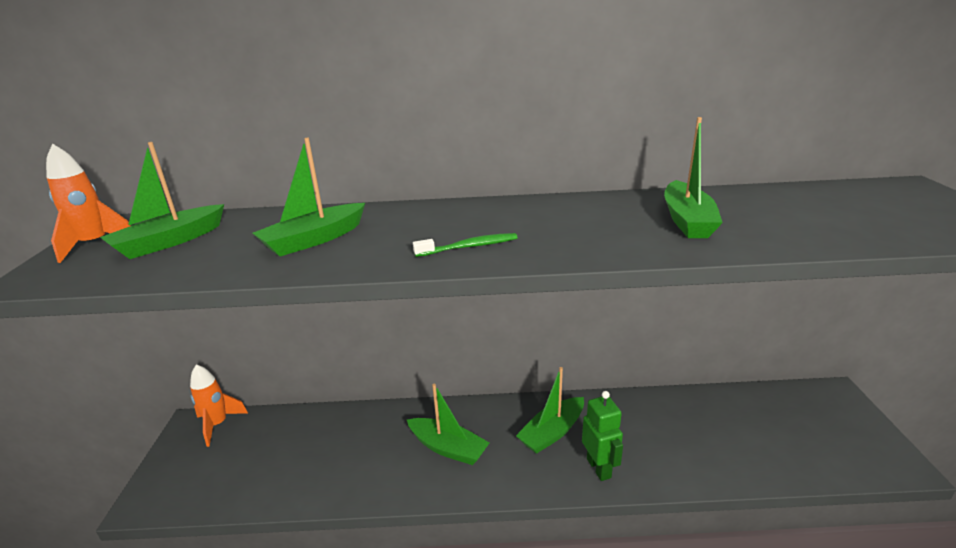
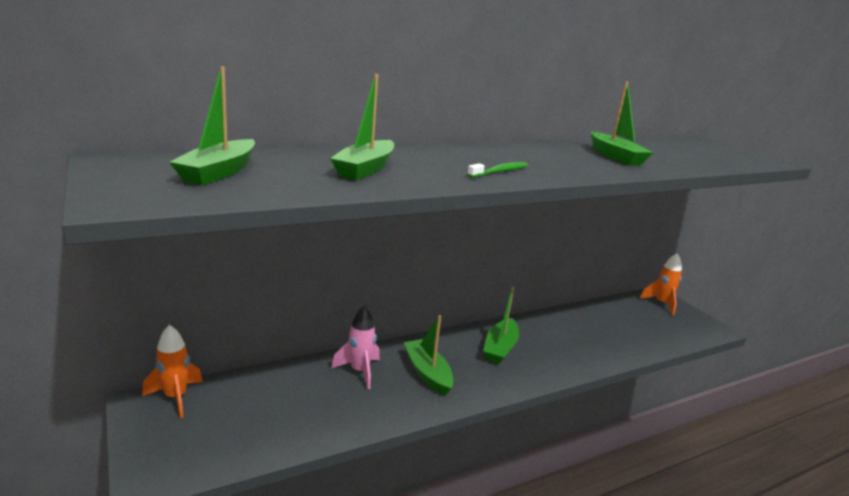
camera: 30 degrees left, 5 degrees down
orange rocket [46,144,130,263] -> orange rocket moved to [640,253,682,315]
green boat [407,383,489,465] -> green boat turned 120 degrees counterclockwise [404,315,454,396]
green robot [582,391,623,481] -> none
none -> pink rocket [331,305,380,389]

